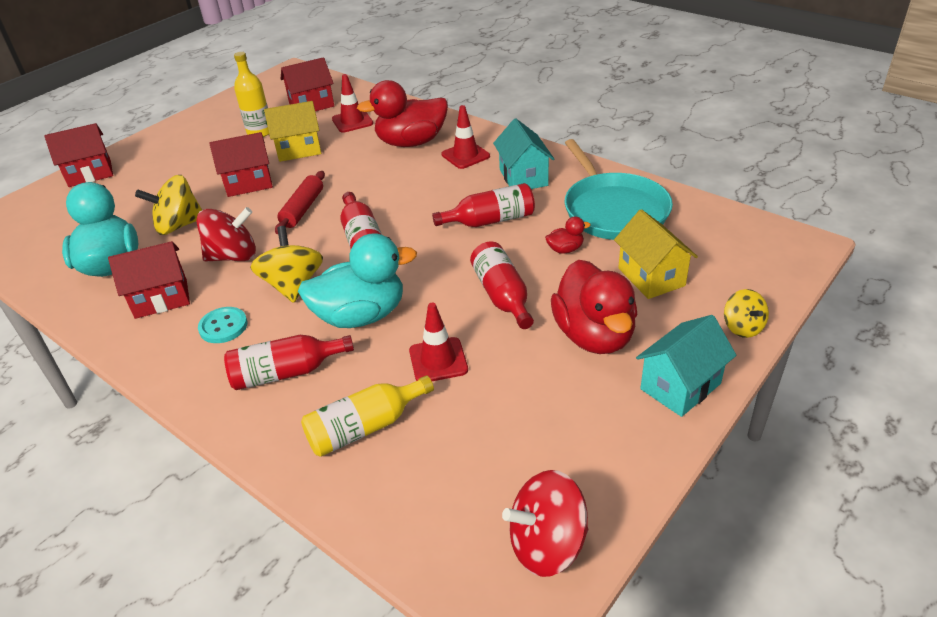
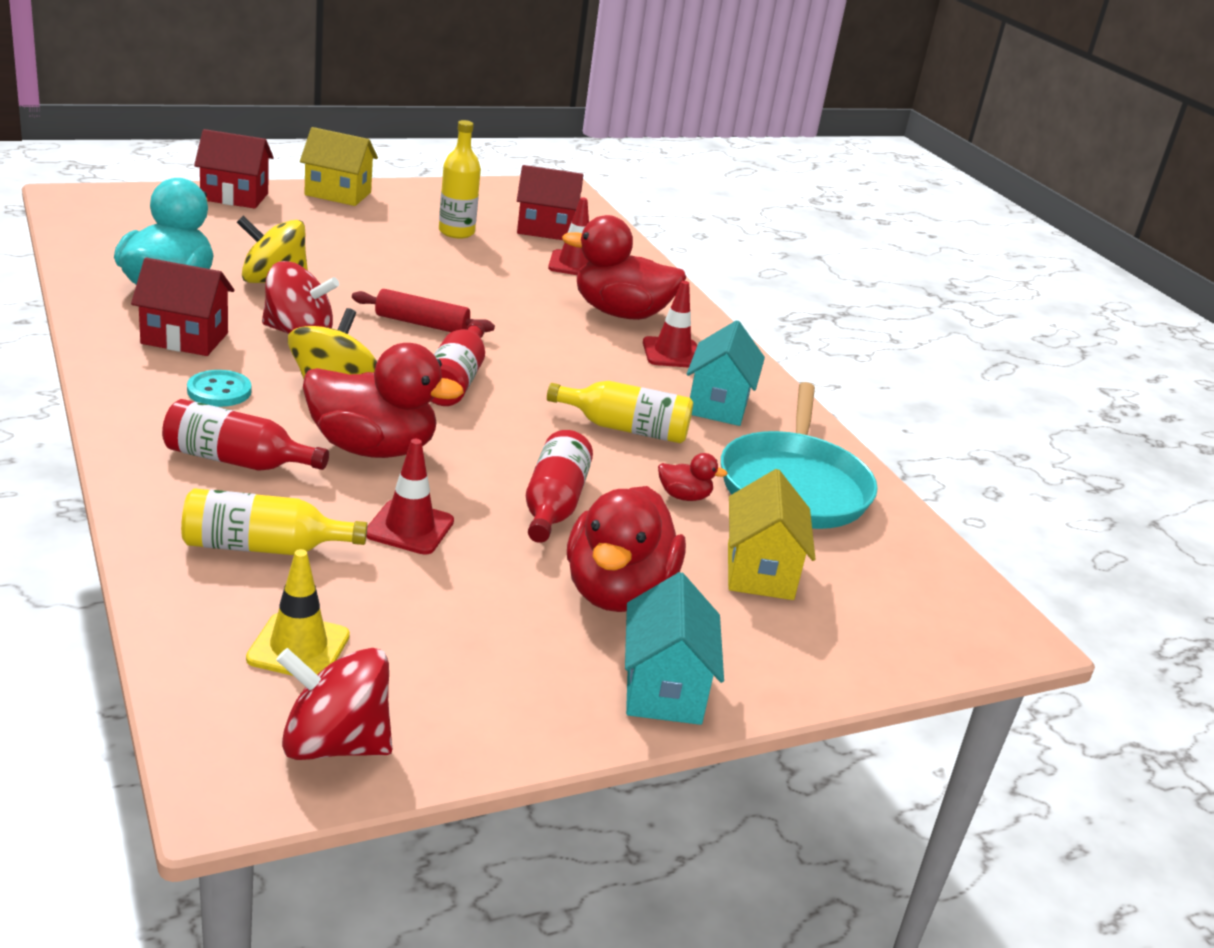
camera: 20 degrees right, 10 degrees down
red house [209,132,273,197] -> none
yellow house [264,101,321,162] -> yellow house moved to [300,127,378,206]
red rolling pin [275,171,325,234] -> red rolling pin turned 60 degrees clockwise [352,289,495,332]
turquoise duck [298,233,417,328] -> red duck [303,343,464,458]
red bottle [432,183,535,227] -> yellow bottle [547,381,693,443]
turquoise house [636,315,737,417] -> turquoise house turned 75 degrees counterclockwise [625,572,724,725]
yellow spinning top [724,289,769,338] -> none
none -> yellow traffic cone [246,549,350,676]

